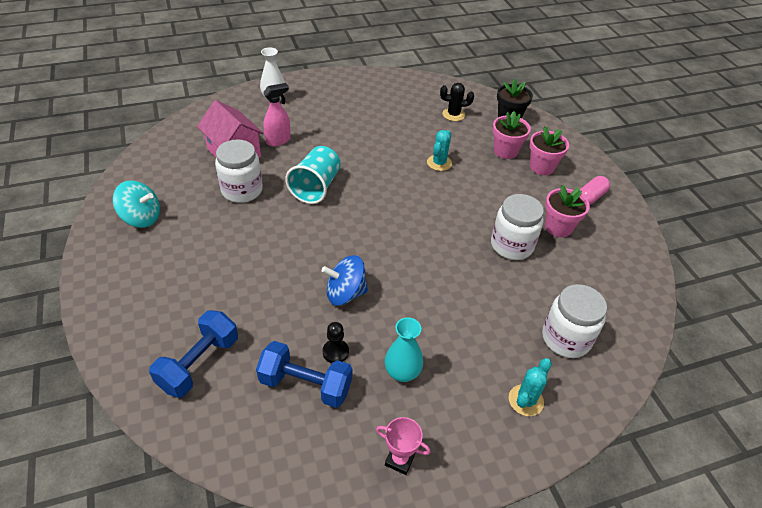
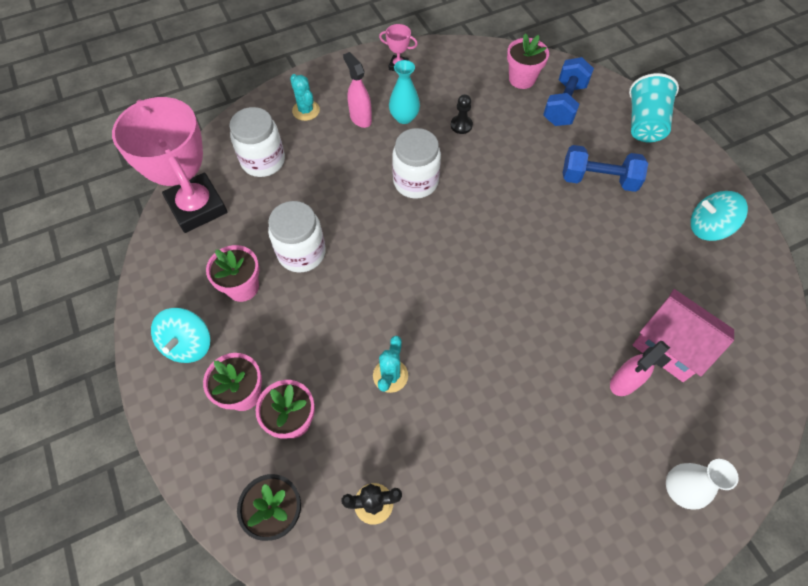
camera: 175 degrees right, 15 degrees up
white jar [215,139,263,203] -> white jar moved to [392,128,441,199]
blue dumbbell [256,341,352,408] -> blue dumbbell moved to [563,145,648,192]
turquoise cup [285,146,341,204] -> turquoise cup moved to [629,73,679,142]
blue spinning top [322,255,368,306] -> none
turquoise cactus [509,358,552,416] -> turquoise cactus turned 60 degrees counterclockwise [290,74,320,121]
pink capsule [580,176,610,205] -> turquoise spinning top [151,308,210,363]
none -> pink trophy [112,97,228,233]
none -> pink spray bottle [343,52,372,128]
none -> pink flower pot [507,33,549,89]

